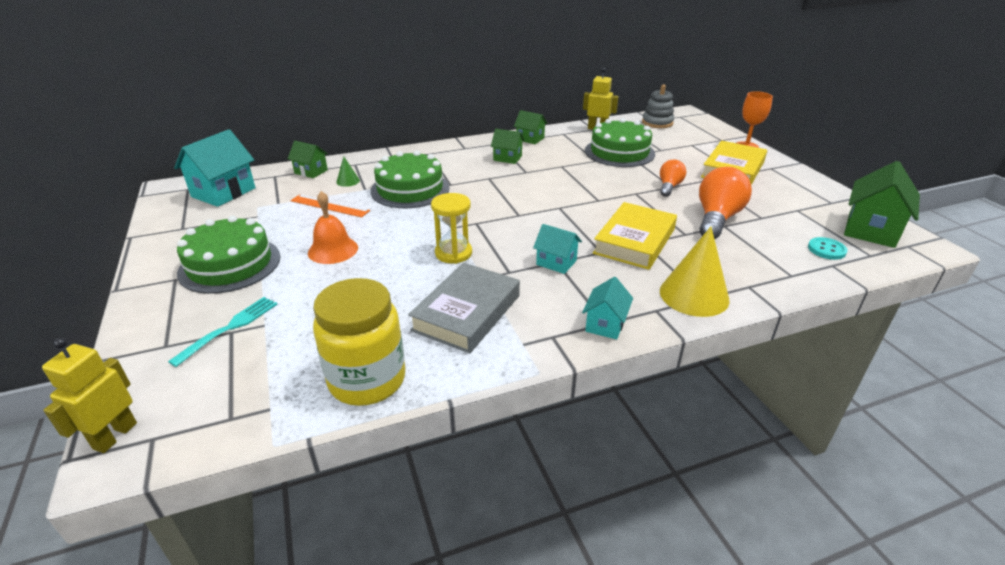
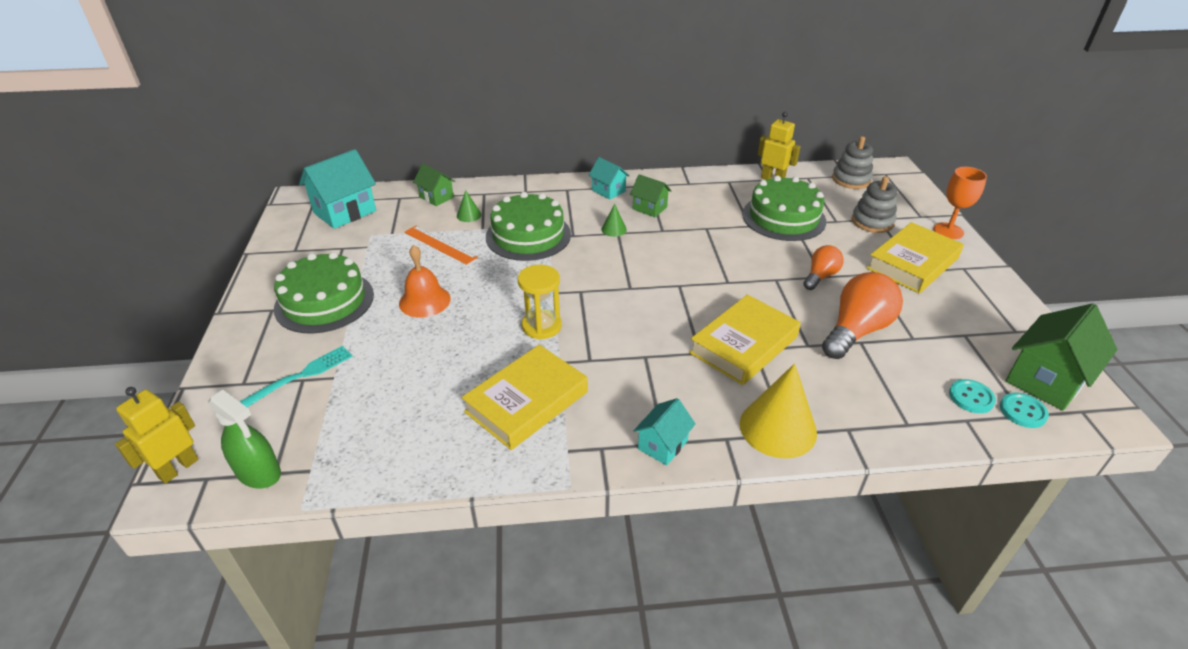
camera: 15 degrees right, 5 degrees up
yellow jar [313,278,405,406] -> none
grey book [408,263,520,353] -> yellow book [461,345,588,450]
green house [514,110,548,144] -> none
turquoise house [533,224,582,274] -> turquoise house moved to [588,157,630,200]
none -> green spray bottle [208,390,281,488]
none -> green cone [601,204,627,237]
none -> grey stacking toy [852,176,897,233]
none -> turquoise button [1000,393,1049,428]

